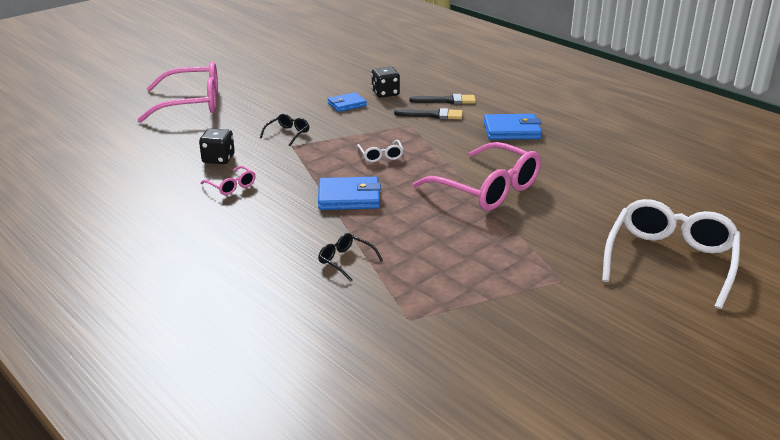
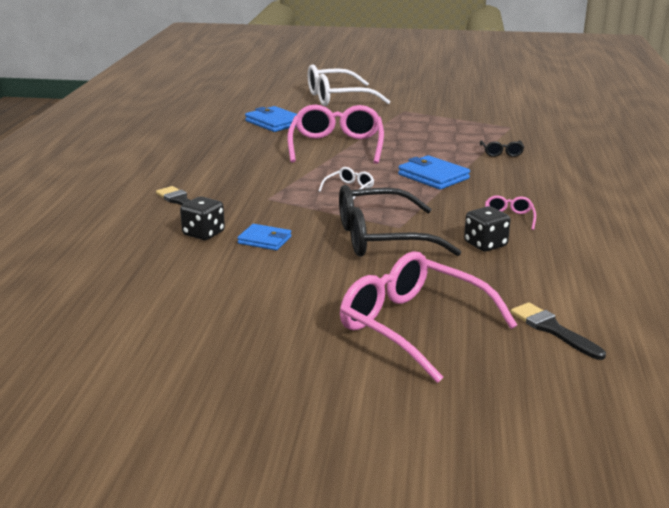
camera: 130 degrees left, 5 degrees down
black glasses [260,114,309,146] -> black glasses [339,185,462,257], size x2.30
black brush [394,108,462,120] -> black brush moved to [511,302,606,360]
blue wallet [484,114,542,140] -> blue wallet moved to [245,106,297,132]

